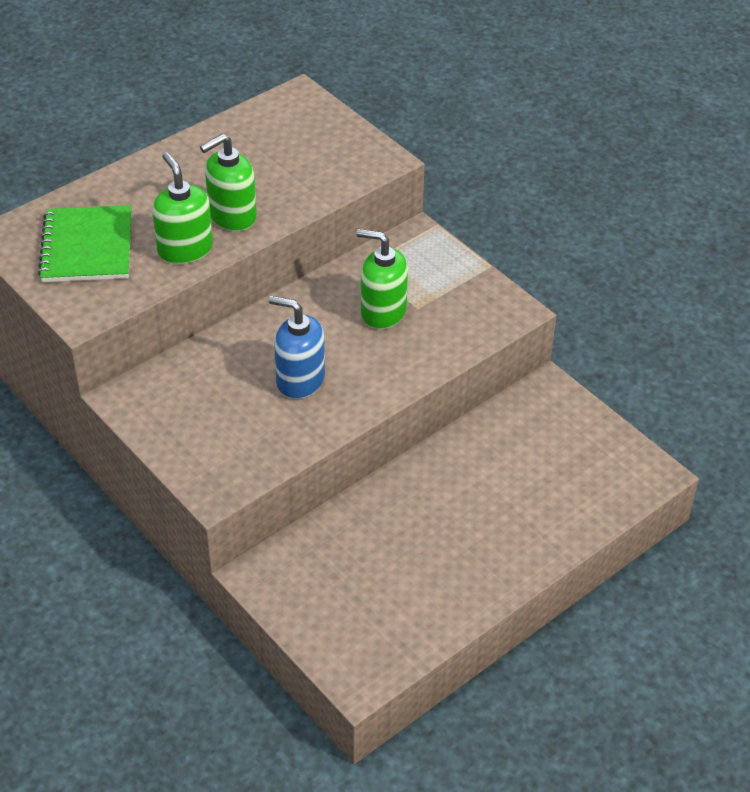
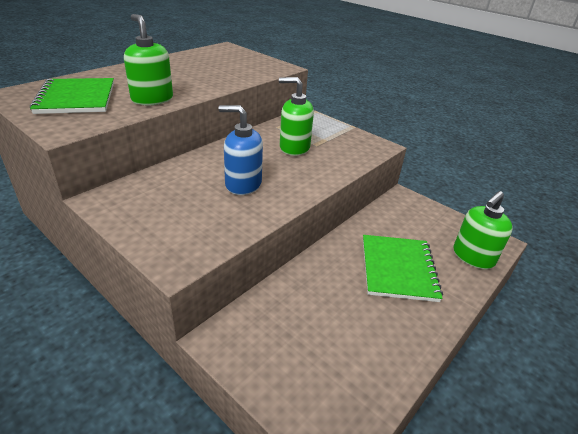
camera: 10 degrees left, 10 degrees down
green soap dispenser [200,134,257,231] -> green soap dispenser moved to [453,191,513,269]
none -> green notebook [363,235,443,302]

